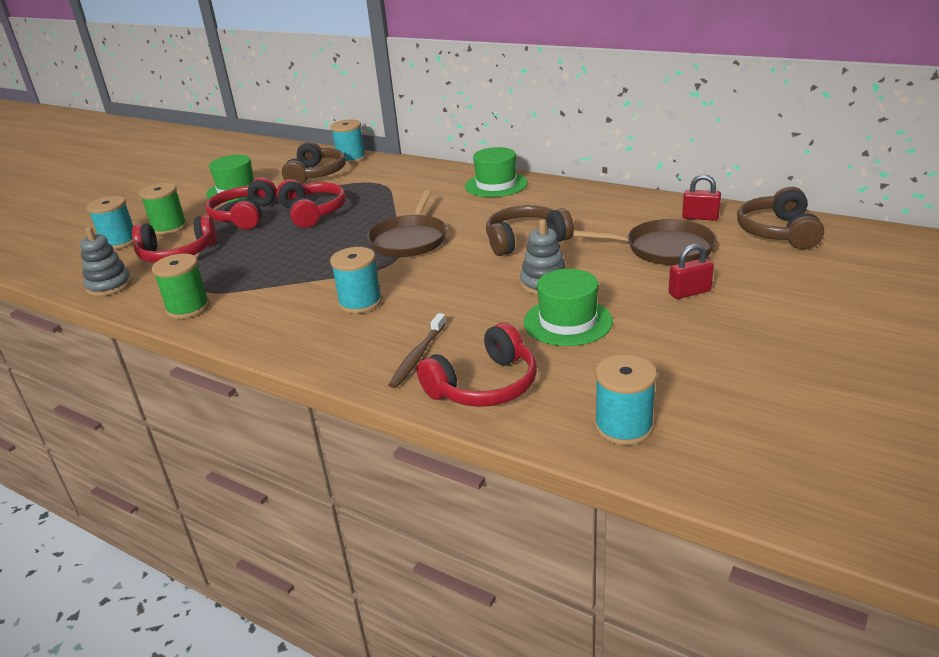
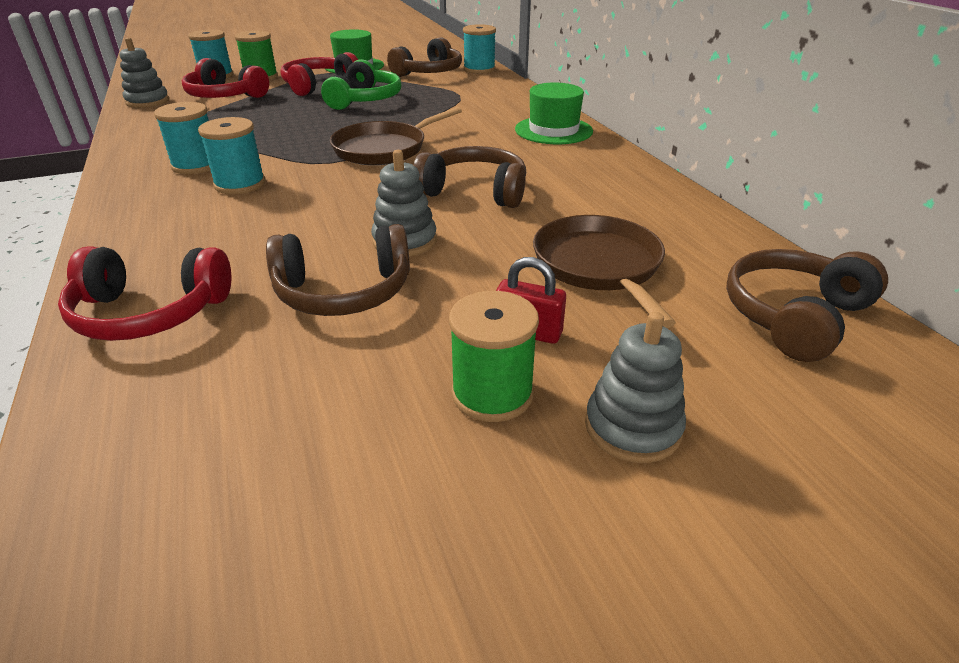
camera: 35 degrees right, 5 degrees up
green spool [152,254,210,319] -> green spool moved to [449,291,539,422]
red headphones [276,179,346,228] -> green headphones [321,59,401,110]
brown toothbrush [389,313,446,388] -> none
green hat [524,269,613,346] -> brown headphones [266,224,410,316]
brown pan [573,219,717,265] -> brown pan turned 150 degrees counterclockwise [533,215,676,328]
turquoise spool [595,355,657,445] -> turquoise spool moved to [154,102,211,174]
red padlock [682,174,721,221] -> none
none -> grey stacking toy [585,312,686,463]

